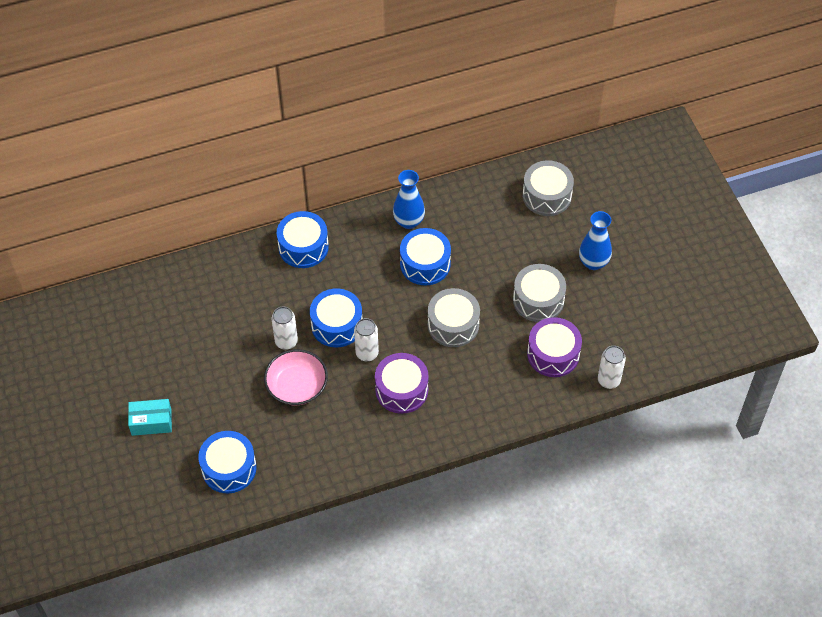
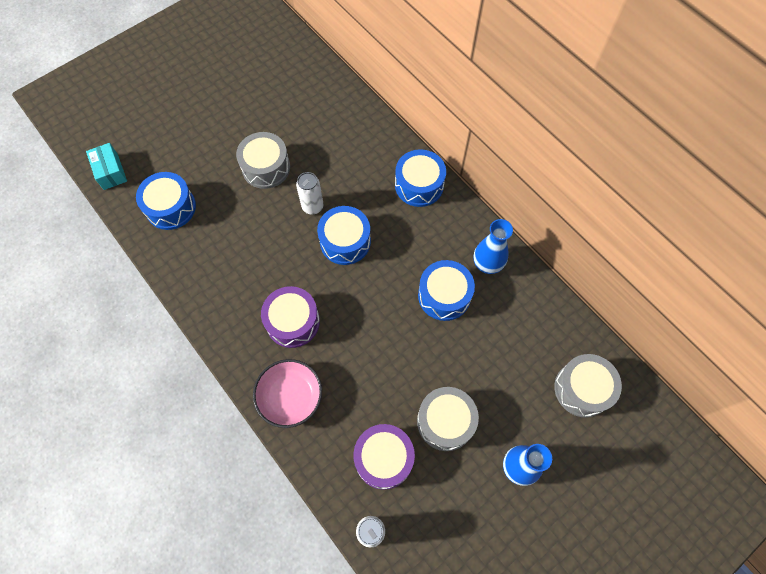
camera: 70 degrees right, 10 degrees up
turquoise box [128,399,172,436] -> turquoise box moved to [86,143,127,190]
pink bowl [264,349,328,405] -> pink bowl moved to [253,359,322,428]
white can [354,318,379,362] -> none
grey drum [428,288,480,347] -> grey drum moved to [236,132,290,189]

